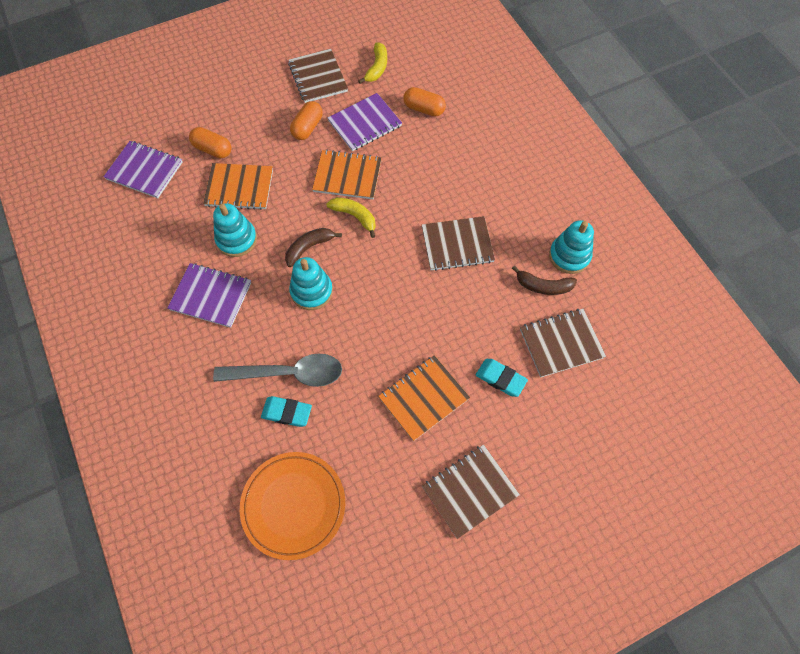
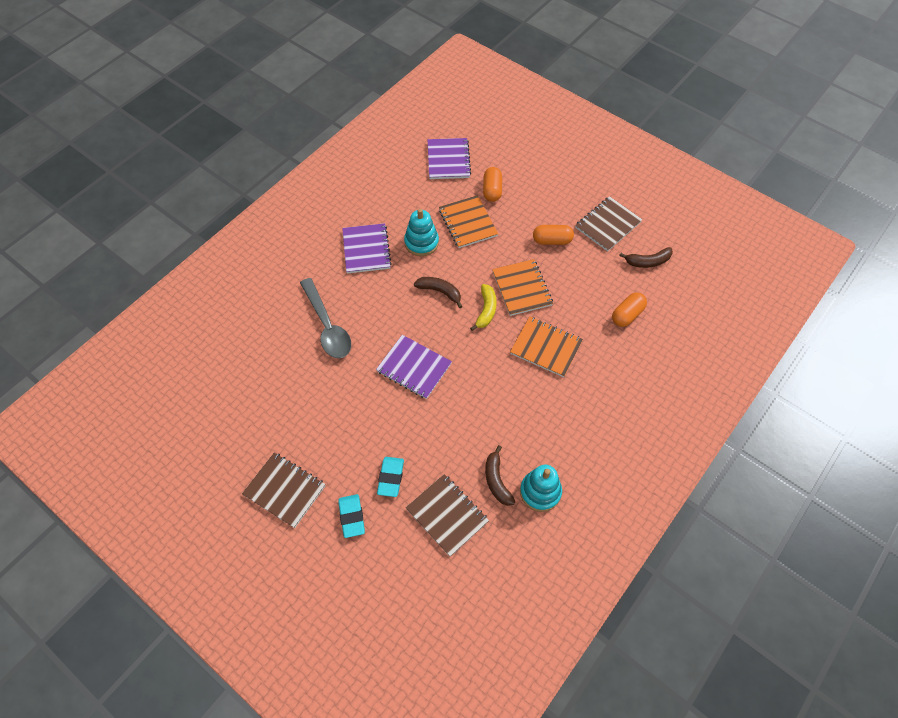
camera: 65 degrees right, 5 degrees down
orange plate [240,452,345,560] -> none
turquoise eraser [261,396,312,427] -> turquoise eraser moved to [338,494,365,538]
turquoise stacking toy [289,257,333,310] -> none
purple notebook [328,93,402,151] -> purple notebook moved to [376,335,452,399]
yellow banana [358,43,387,84] -> brown banana [619,247,673,268]
orange notebook [378,355,470,441] -> orange notebook moved to [510,316,583,377]
orange capsule [403,87,446,116] -> orange capsule turned 45 degrees clockwise [612,292,647,327]
brown notebook [422,216,495,271] -> none

